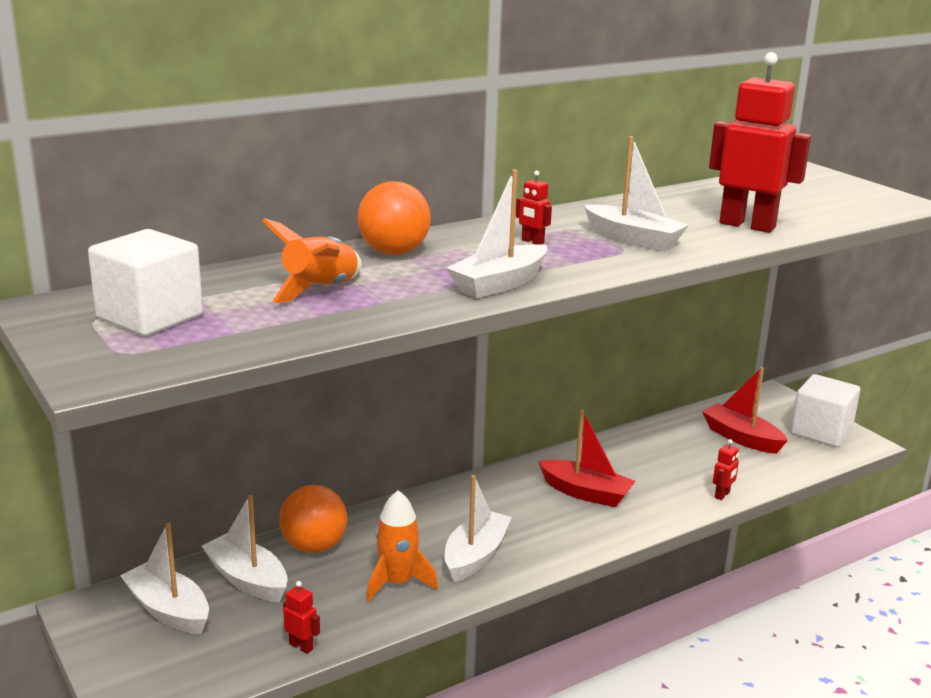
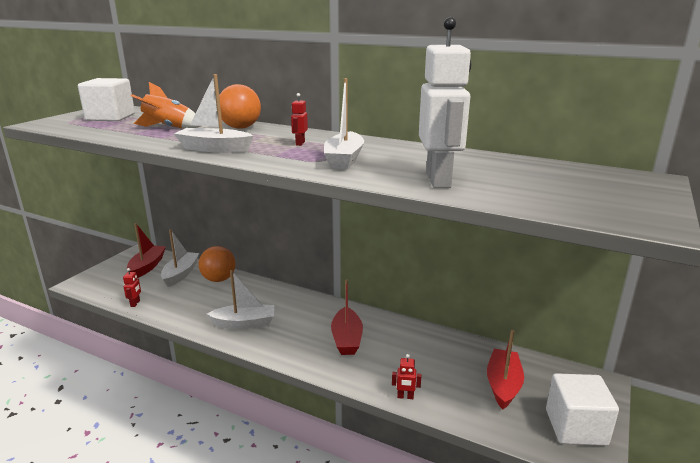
camera: 60 degrees right, 0 degrees up
white boat [120,523,209,634] -> red boat [127,223,166,278]
orange rocket [366,490,438,602] -> none
red robot [709,52,811,233] -> white robot [419,17,471,188]

